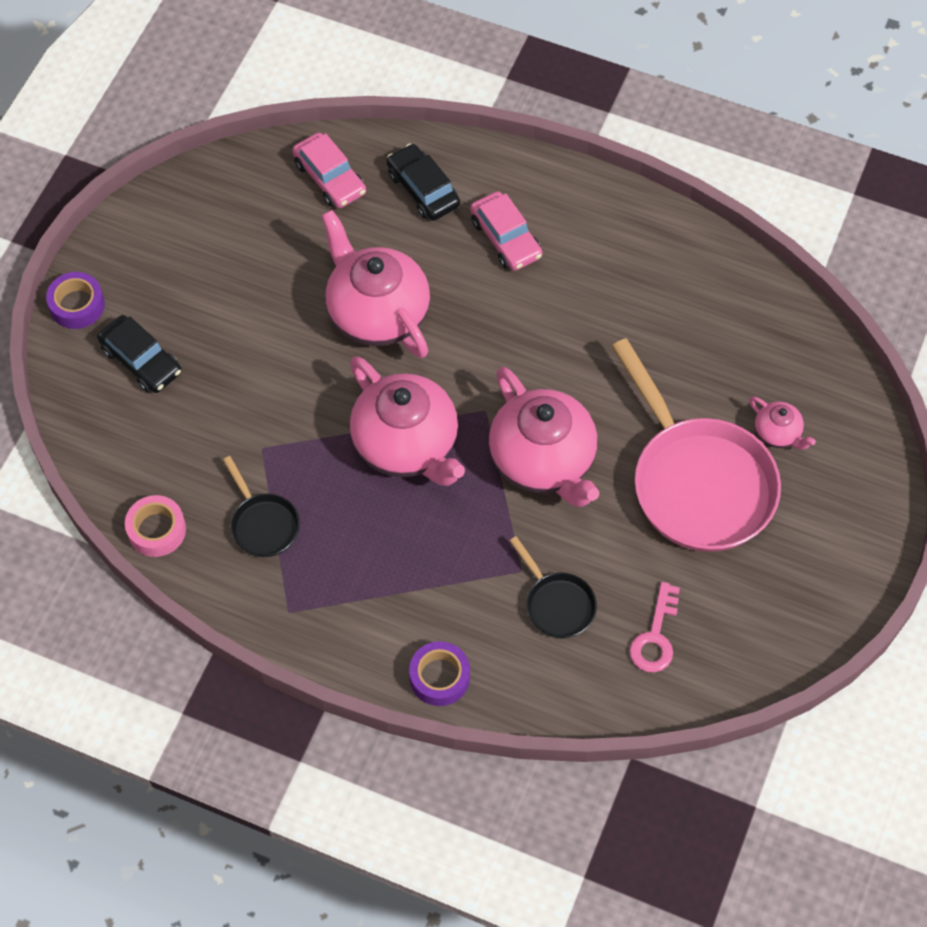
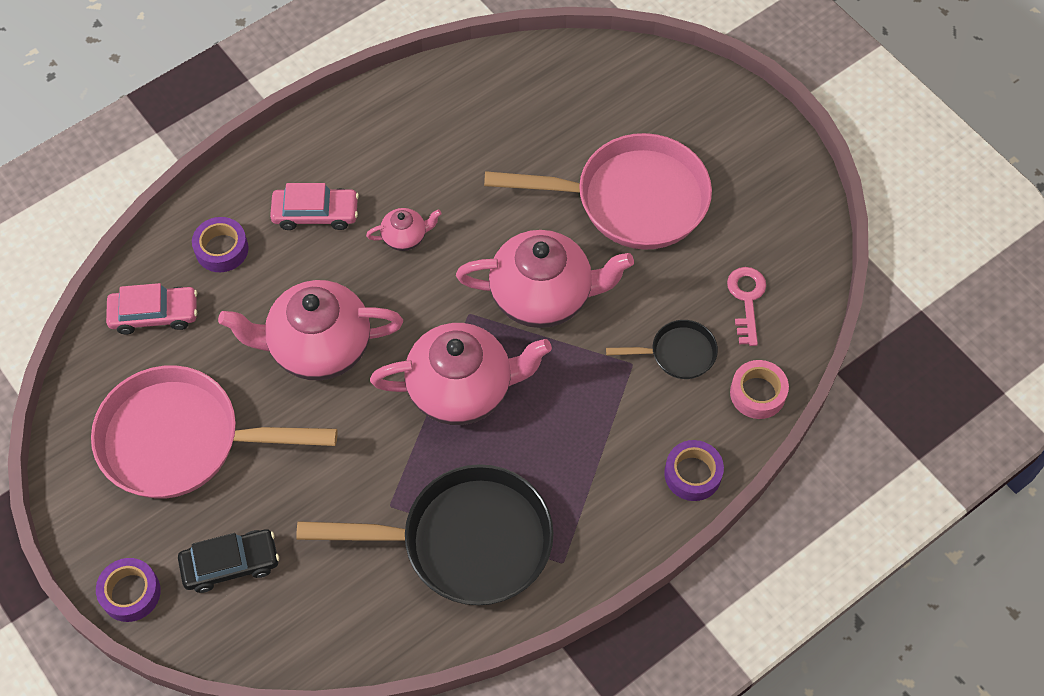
camera: 60 degrees left, 0 degrees up
pink tape [125,495,186,557] -> pink tape moved to [730,360,789,419]
black pan [223,456,300,557] -> black pan [296,464,554,605], size x2.13
black car [386,144,460,221] -> purple tape [192,217,249,272]
pink key [629,582,680,672] -> pink key turned 135 degrees counterclockwise [727,267,766,346]
pink teapot [749,396,816,450] -> pink teapot moved to [366,208,442,251]
none -> pink pan [91,365,338,499]

